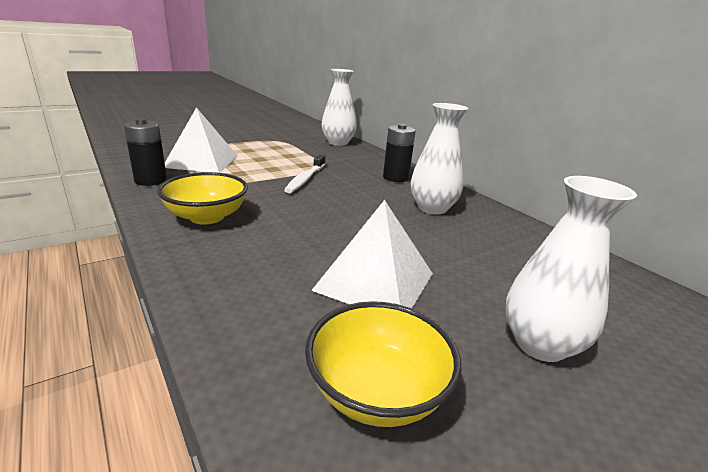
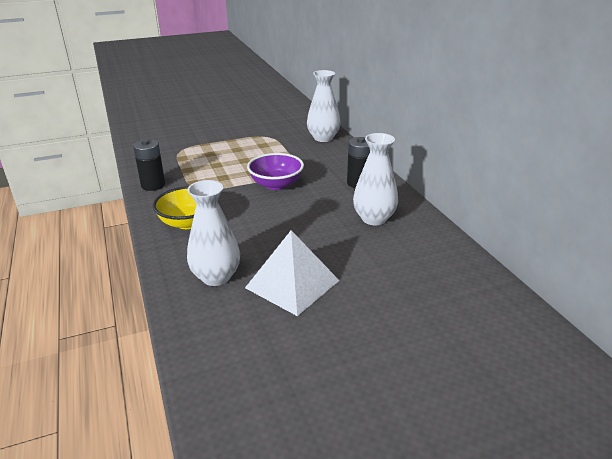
camera: 15 degrees right, 5 degrees up
white pyramid [165,107,238,173] -> none
white toothbrush [284,155,325,193] -> purple bowl [247,153,304,190]
yellow bowl [305,301,462,427] -> none
white vase [505,176,637,362] -> white vase moved to [187,180,240,286]

